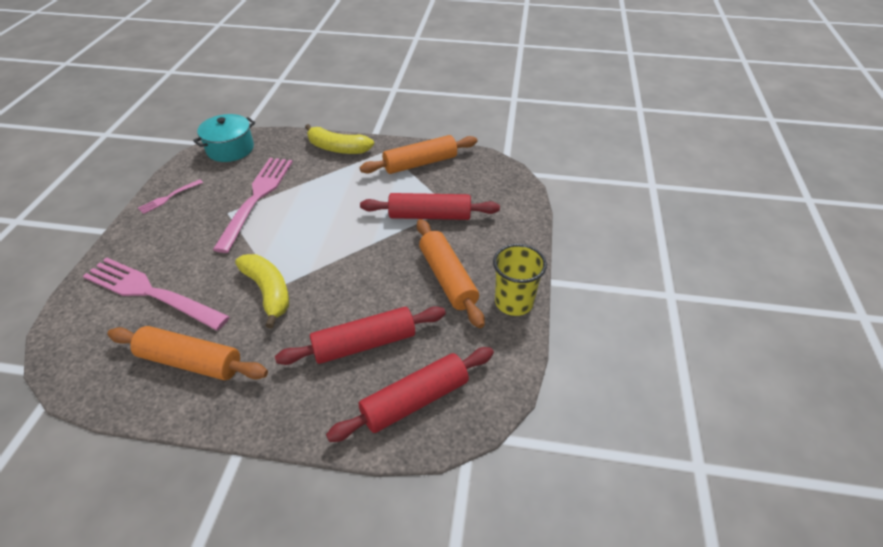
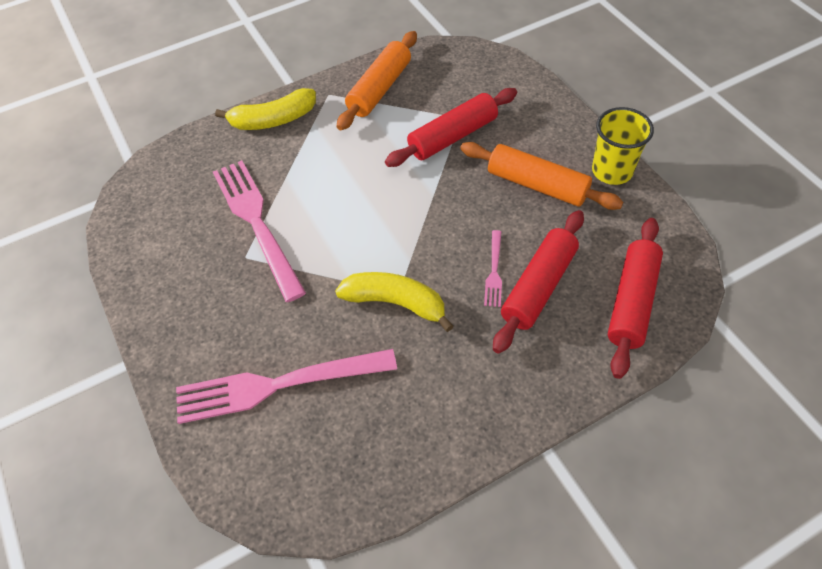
camera: 35 degrees left, 10 degrees up
orange rolling pin [107,326,268,380] -> none
pink fork [138,180,203,214] -> pink fork moved to [484,230,502,307]
turquoise pot [193,114,255,162] -> none

